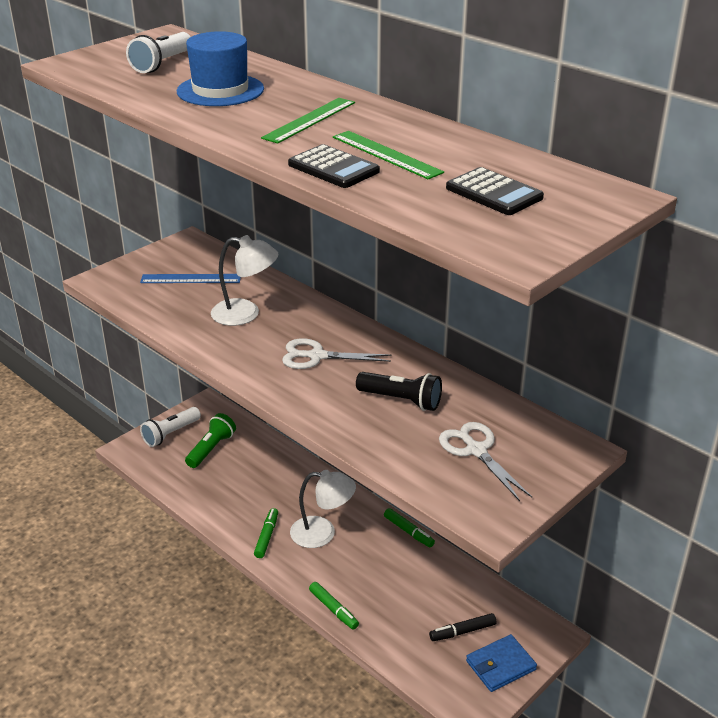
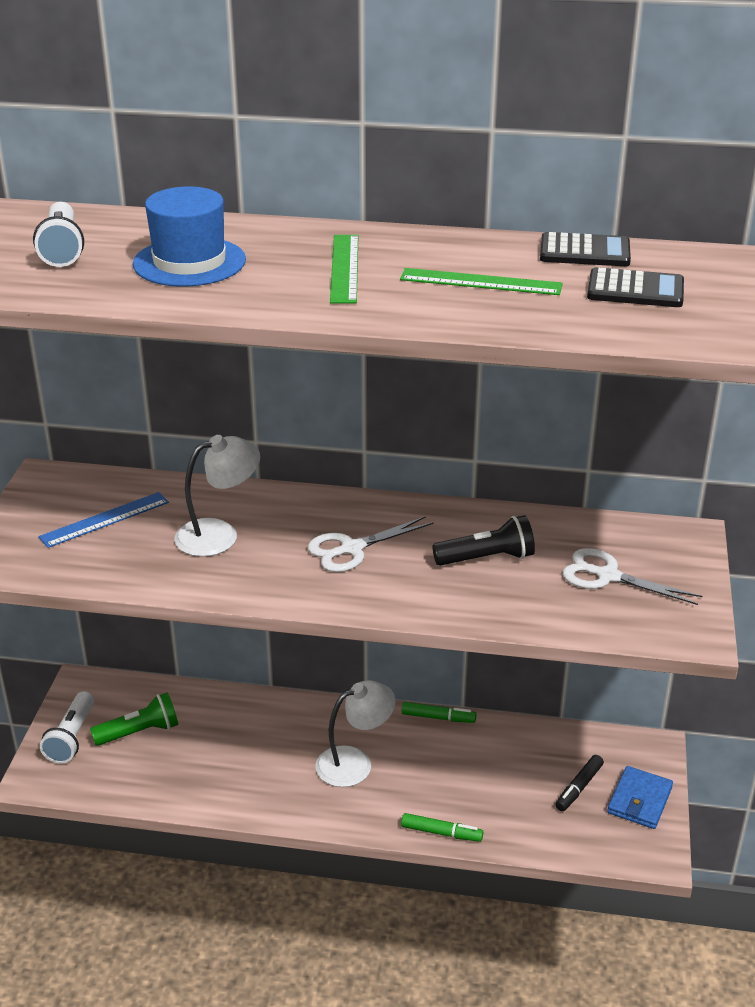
camera: 35 degrees left, 0 degrees up
green flashlight [185,413,236,468] -> green flashlight turned 75 degrees clockwise [90,692,178,746]
green marker [254,508,278,558] -> none
black calculator [288,144,380,188] -> black calculator moved to [540,232,631,266]

